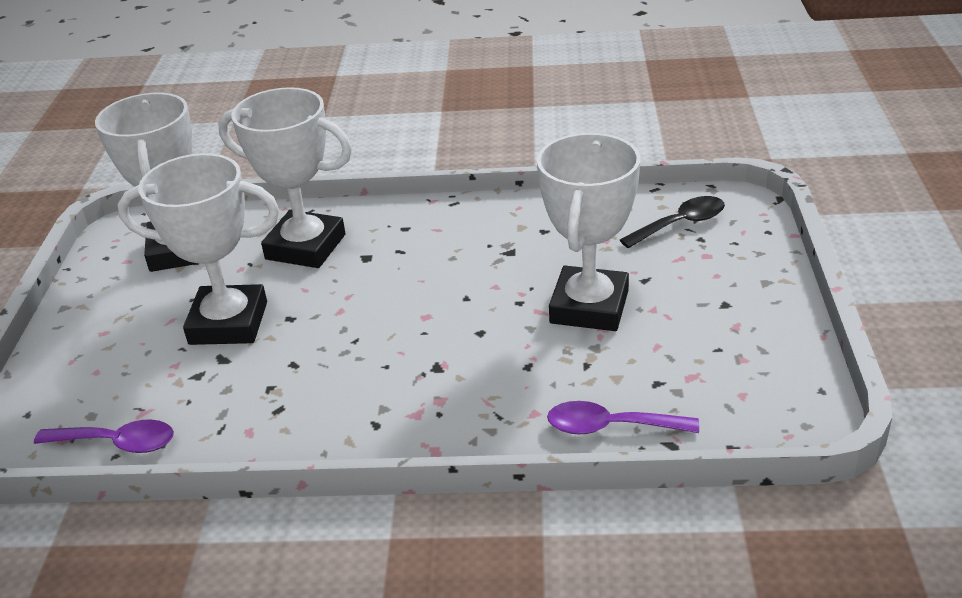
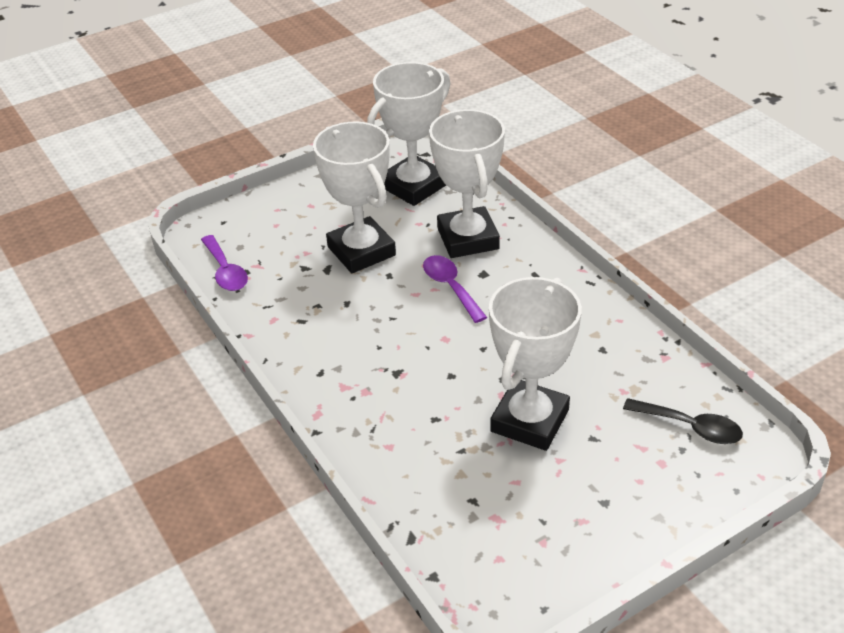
camera: 55 degrees right, 5 degrees up
white trophy [537,133,641,331] -> white trophy turned 45 degrees counterclockwise [489,277,582,451]
purple spoon [547,401,699,434] -> purple spoon moved to [423,255,487,323]

